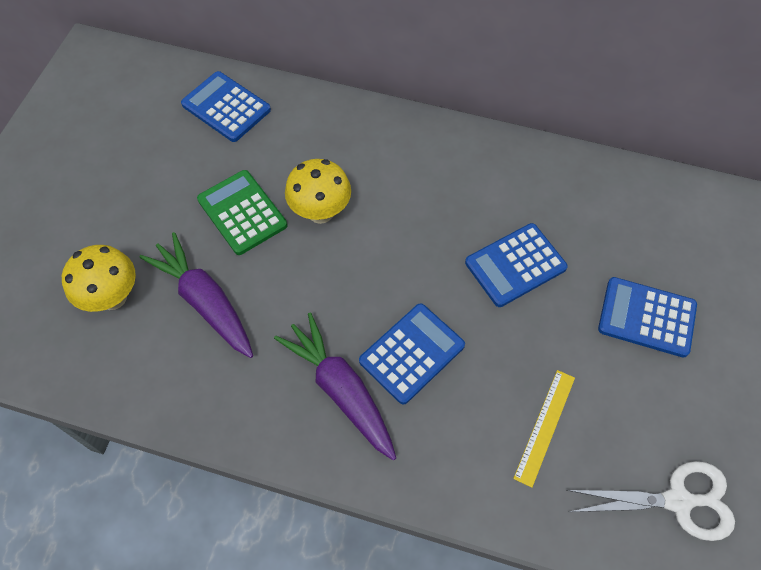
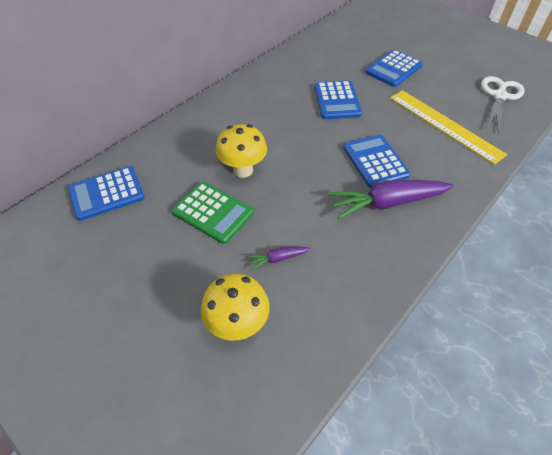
camera: 65 degrees left, 10 degrees down
purple carrot [139,232,253,358] -> purple carrot [247,247,311,270], size x0.46
green calculator [197,170,287,255] -> green calculator turned 135 degrees counterclockwise [172,182,254,244]
yellow ruler [513,370,575,488] -> yellow ruler [390,90,507,165], size x1.71

